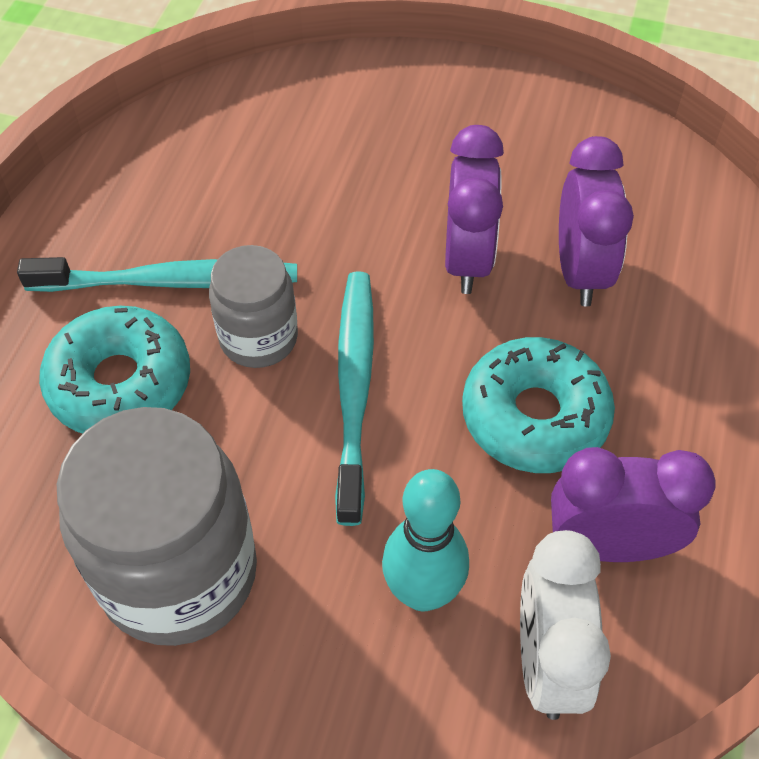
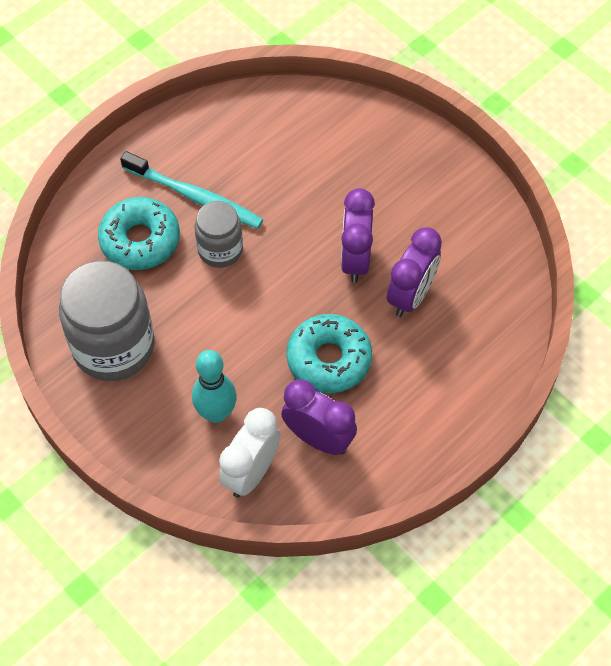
camera: 30 degrees right, 5 degrees up
turquoise toothbrush [335,272,374,526] -> none
purple clock [445,125,504,294] -> purple clock turned 150 degrees clockwise [341,188,375,283]

